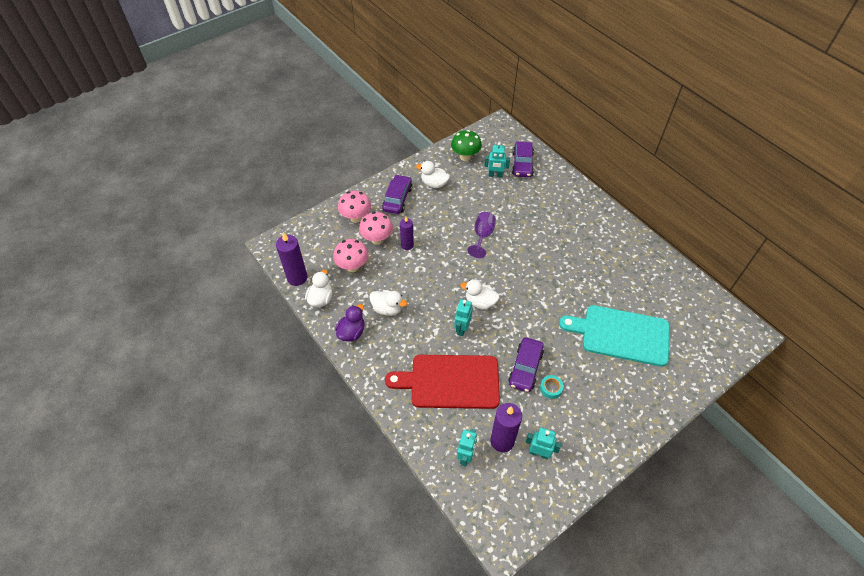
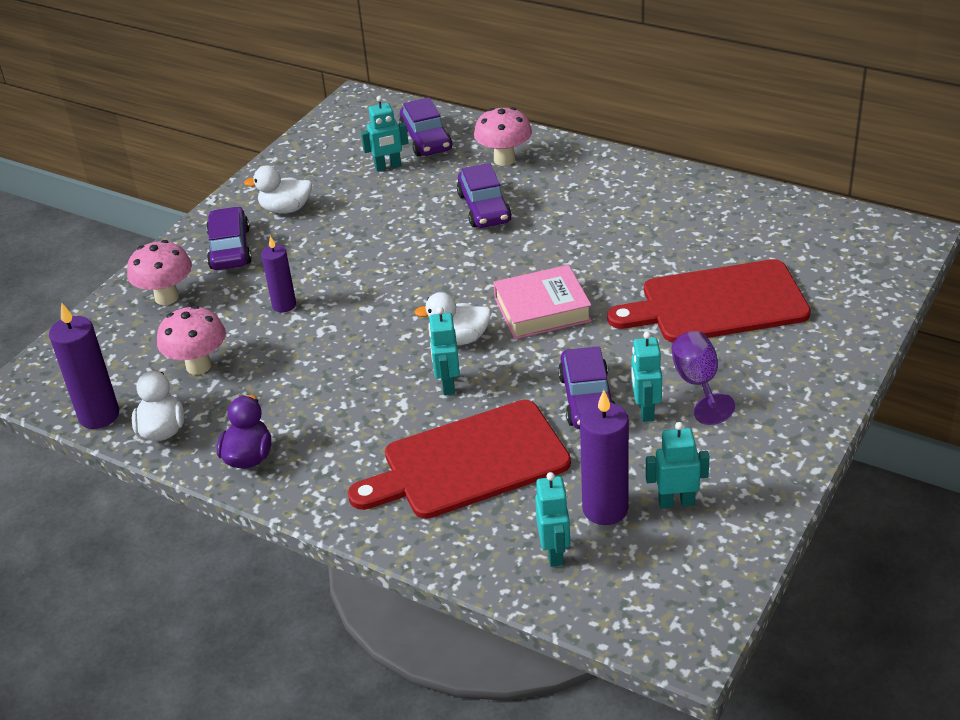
camera: 20 degrees left, 15 degrees down
pink mushroom [359,212,393,245] -> pink mushroom moved to [474,107,532,166]
white duck [369,290,407,316] -> none
green mushroom [451,130,482,161] -> none
purple goblet [467,212,496,258] -> purple goblet moved to [672,331,735,425]
turquoise tape [540,375,564,399] -> turquoise robot [631,331,662,422]
turquoise cutting board [559,305,670,367] -> red cutting board [607,259,811,342]
none -> purple car [457,163,512,228]
none -> pink book [493,265,592,339]

